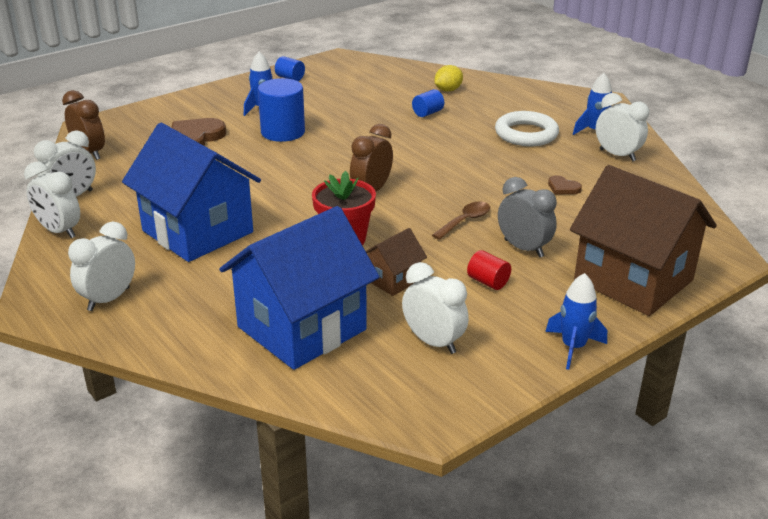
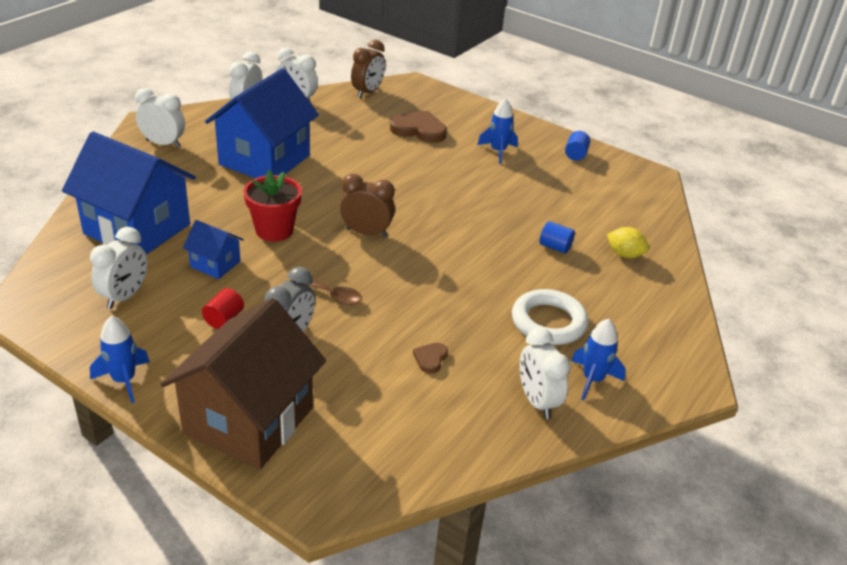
camera: 70 degrees right, 5 degrees up
blue cylinder [258,78,305,142] -> none
brown house [366,228,427,296] -> blue house [183,220,244,279]
white clock [596,93,649,162] -> white clock turned 135 degrees clockwise [520,327,570,419]

